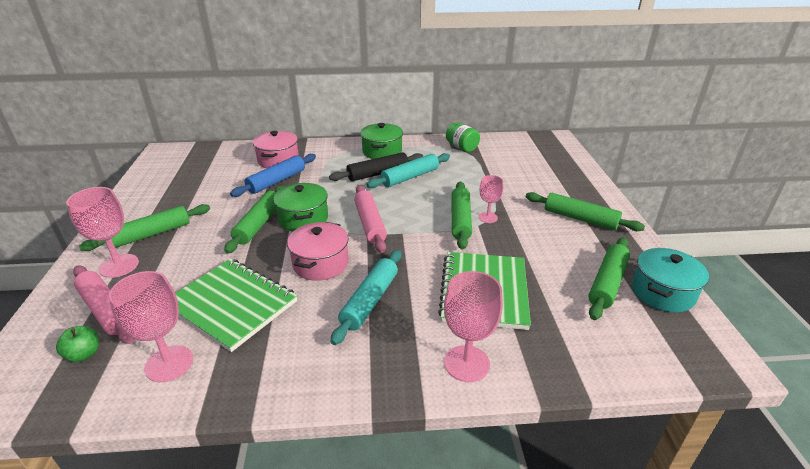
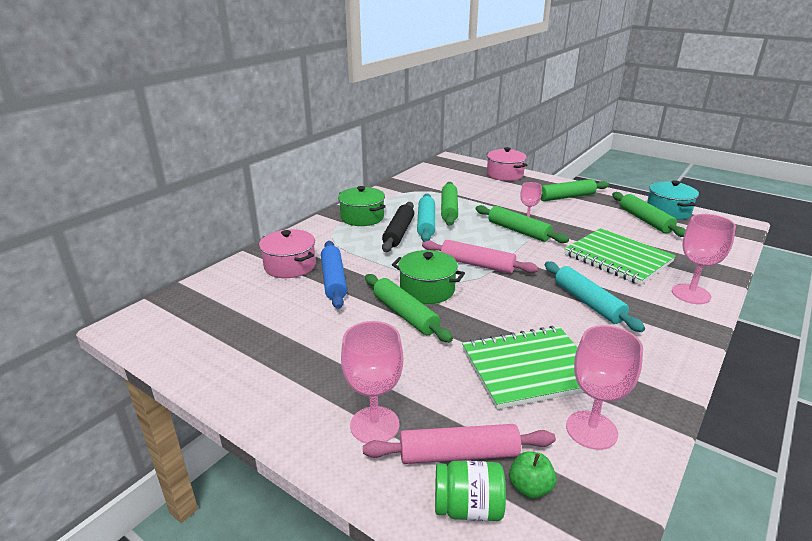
camera: 50 degrees left, 5 degrees down
green rolling pin [79,204,210,251] -> green rolling pin moved to [441,182,458,226]
pink pot [287,222,349,281] -> pink pot moved to [487,147,527,181]
green jar [446,123,480,152] -> green jar moved to [435,461,506,521]

